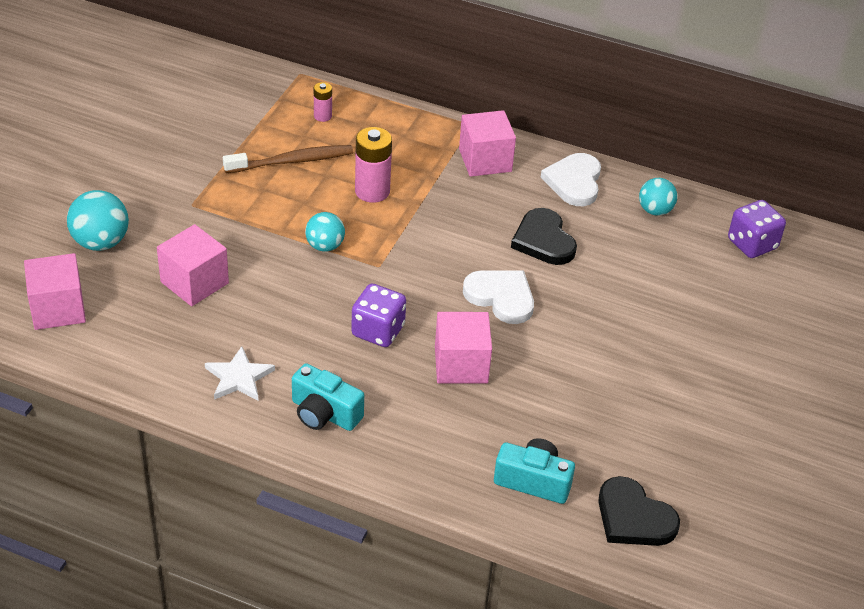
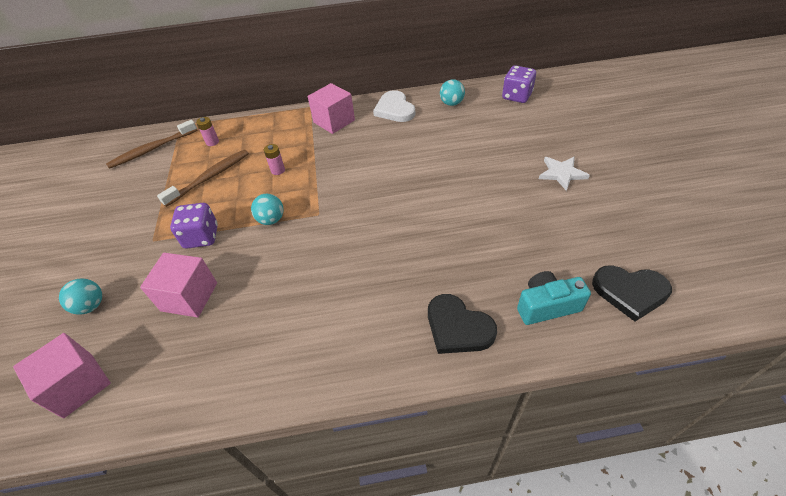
camera: 25 degrees left, 5 degrees up
turquoise ball [67,190,129,251] -> turquoise ball [59,278,102,315], size x0.66
white star [205,346,275,401] -> white star moved to [539,157,590,191]
turquoise camera [292,363,364,431] -> none
purple dice [351,284,406,347] -> purple dice moved to [170,203,218,249]
pink battery [355,127,392,203] -> pink battery [264,144,285,175], size x0.55
pink cube [435,312,492,384] -> none
white heart [463,270,534,324] -> none
black heart [511,208,577,265] -> black heart moved to [428,294,497,354]
none -> brown toothbrush [106,120,198,169]

